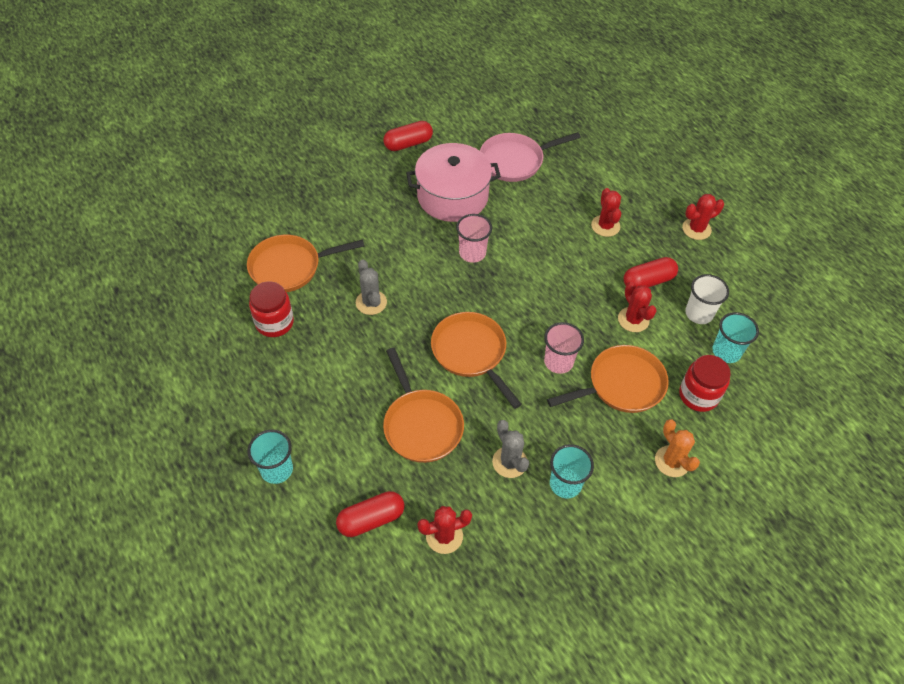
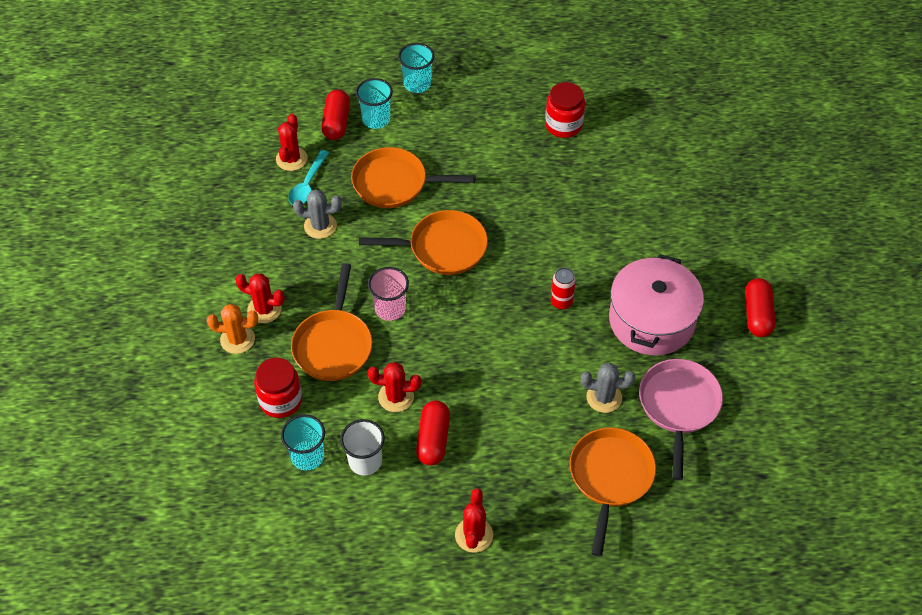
camera: 120 degrees right, 0 degrees up
orange pan [247,235,364,292] -> orange pan moved to [569,427,656,557]
grey cactus [356,260,387,315] -> grey cactus moved to [581,363,635,413]
pink cup [456,214,492,263] -> red can [551,267,576,310]
turquoise cup [550,444,594,498] -> turquoise cup moved to [356,78,393,129]
red cactus [591,188,621,237] -> red cactus moved to [235,274,285,323]
none -> turquoise spoon [288,150,329,205]

